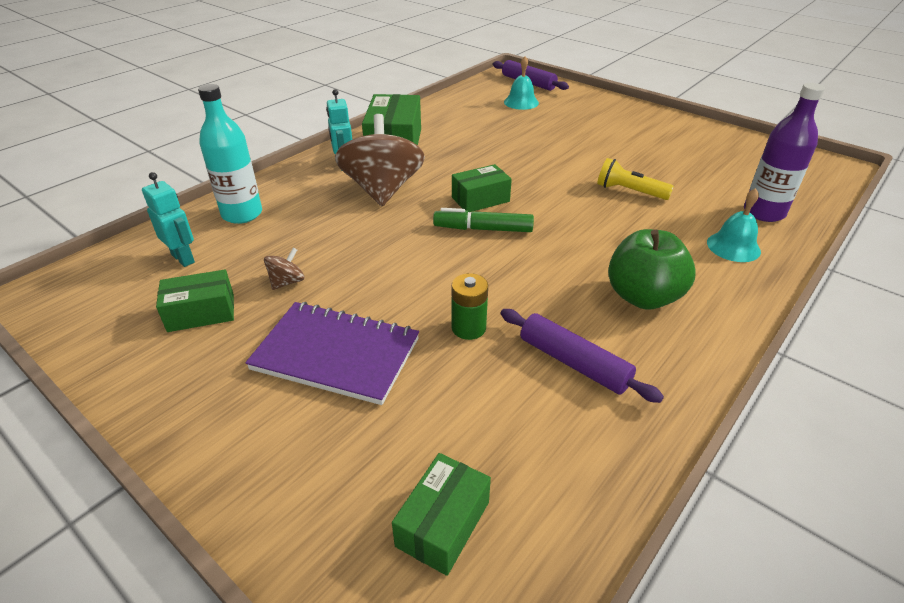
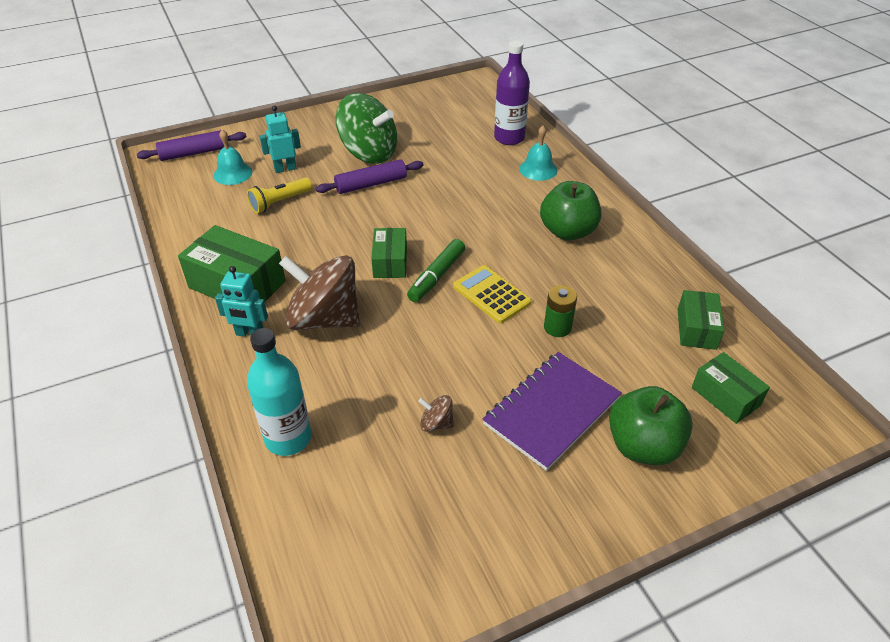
camera: 65 degrees left, 5 degrees up
turquoise robot [142,172,195,267] -> turquoise robot moved to [259,105,301,173]
green box [156,270,234,332] -> green box moved to [678,290,725,350]
brown spinning top [264,248,305,290] -> brown spinning top turned 45 degrees counterclockwise [418,395,454,432]
purple rolling pin [500,309,664,403] -> purple rolling pin moved to [316,159,424,194]
yellow flashlight [597,158,674,200] -> yellow flashlight moved to [247,177,312,213]
none -> green spinning top [336,93,397,164]
none -> yellow calculator [453,265,532,323]
none -> green apple [609,386,693,465]

